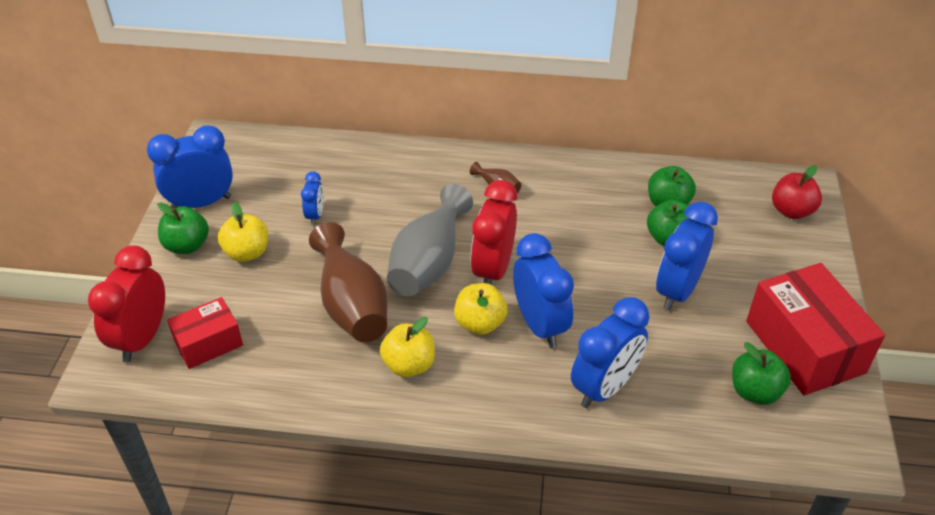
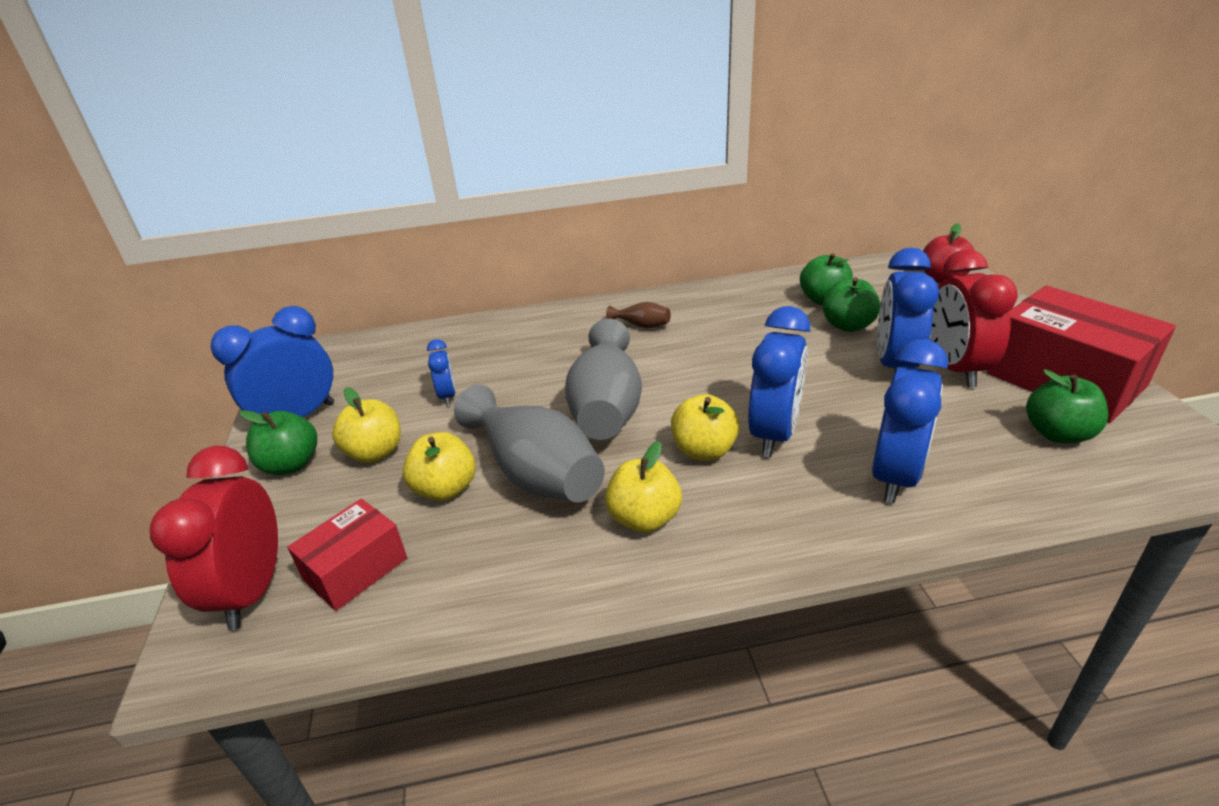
camera: 15 degrees left, 10 degrees down
brown vase [309,222,387,343] -> grey vase [454,385,605,503]
red clock [470,180,517,284] -> red clock moved to [931,249,1018,387]
blue clock [513,233,574,348] -> blue clock turned 60 degrees clockwise [748,306,810,457]
none -> yellow apple [403,432,476,501]

